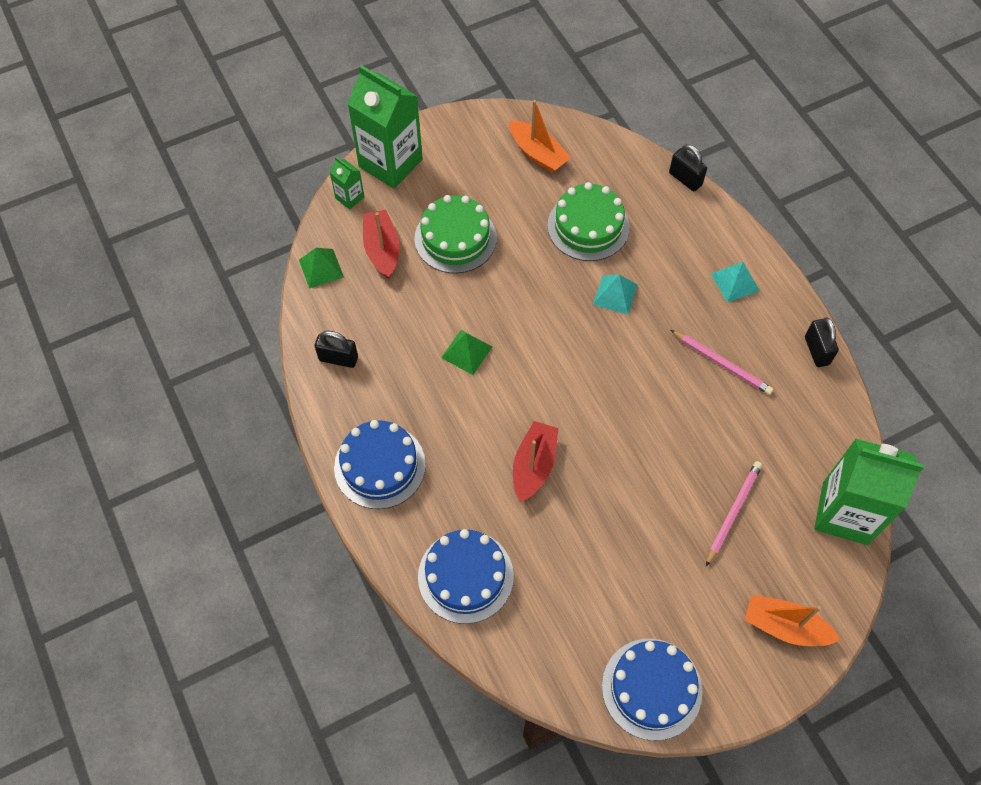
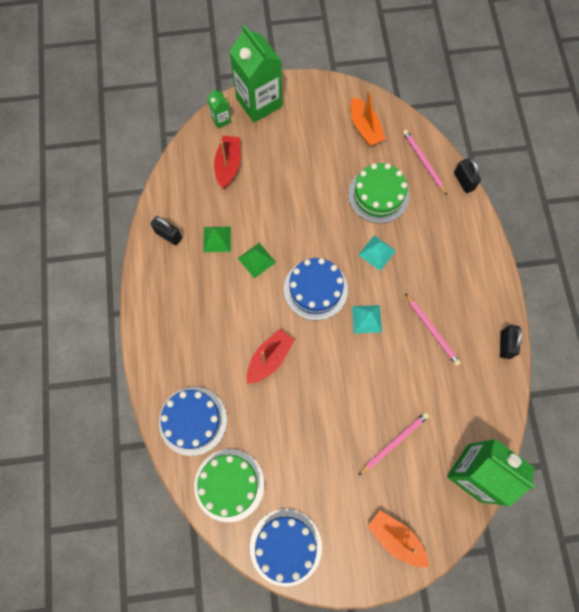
camera: 20 degrees right, 10 degrees up
green pyramid [299,248,344,289] -> green pyramid moved to [203,227,231,252]
blue cake [334,420,426,509] -> blue cake moved to [284,258,348,320]
green cake [415,195,497,273] -> green cake moved to [194,449,264,522]
turquoise pyramid [711,262,760,303] -> turquoise pyramid moved to [352,305,382,333]
none -> pink pencil [403,129,447,195]

